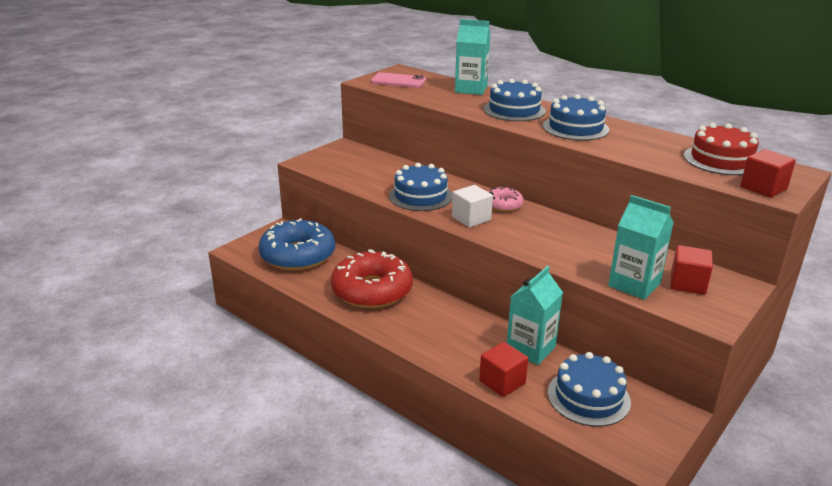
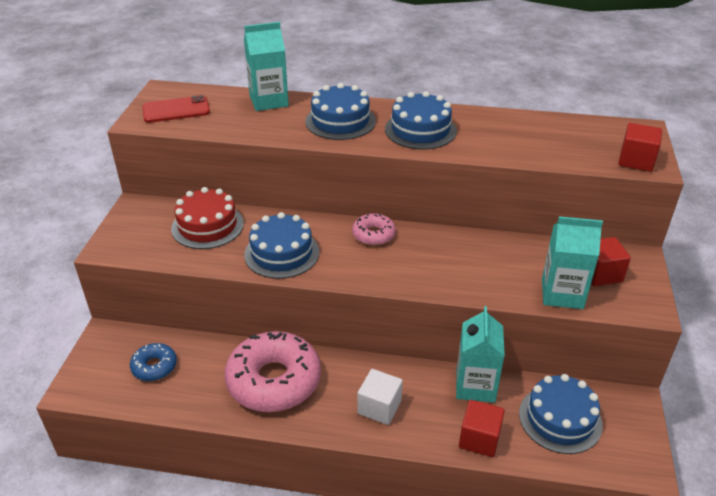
camera: 30 degrees left, 10 degrees up
blue donut [259,218,335,271] -> blue donut [130,343,177,381], size x0.49
red donut [331,249,413,308] -> pink donut [224,331,321,412]
pink phone [370,72,426,88] -> red phone [143,95,210,123]
white cube [452,185,493,227] -> white cube moved to [358,369,403,425]
red cake [684,123,759,175] -> red cake moved to [171,187,244,249]

